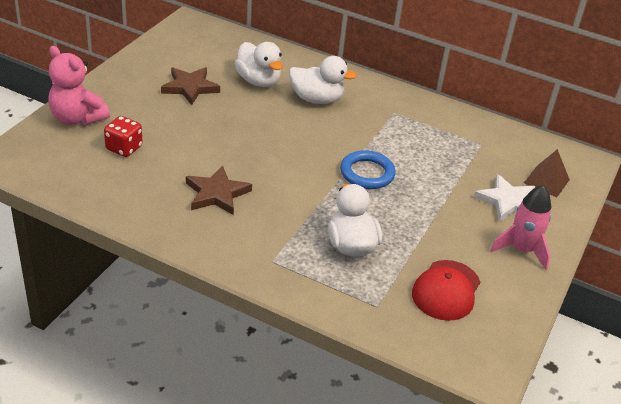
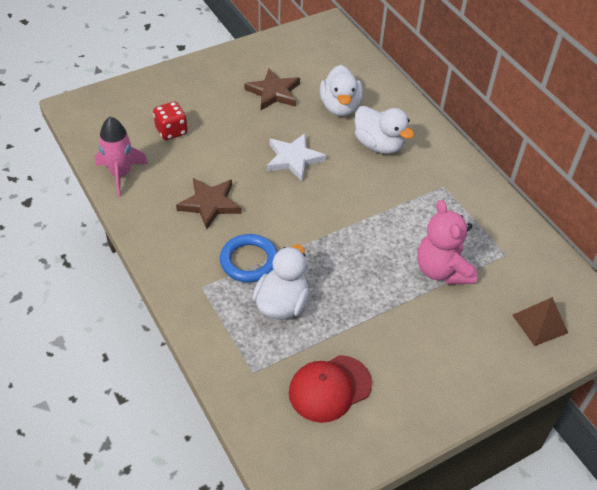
camera: 35 degrees right, 10 degrees up
pink teddy bear [48,46,110,125] -> pink teddy bear moved to [417,200,477,285]
blue ring [340,150,396,189] -> blue ring moved to [220,234,278,283]
white star [474,174,535,222] -> white star moved to [267,133,326,182]
pink rocket [490,185,551,270] -> pink rocket moved to [95,117,148,197]

